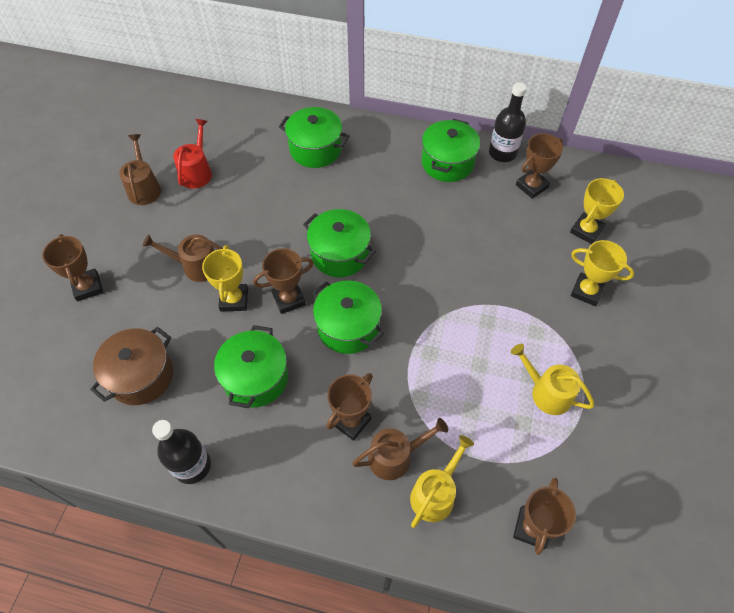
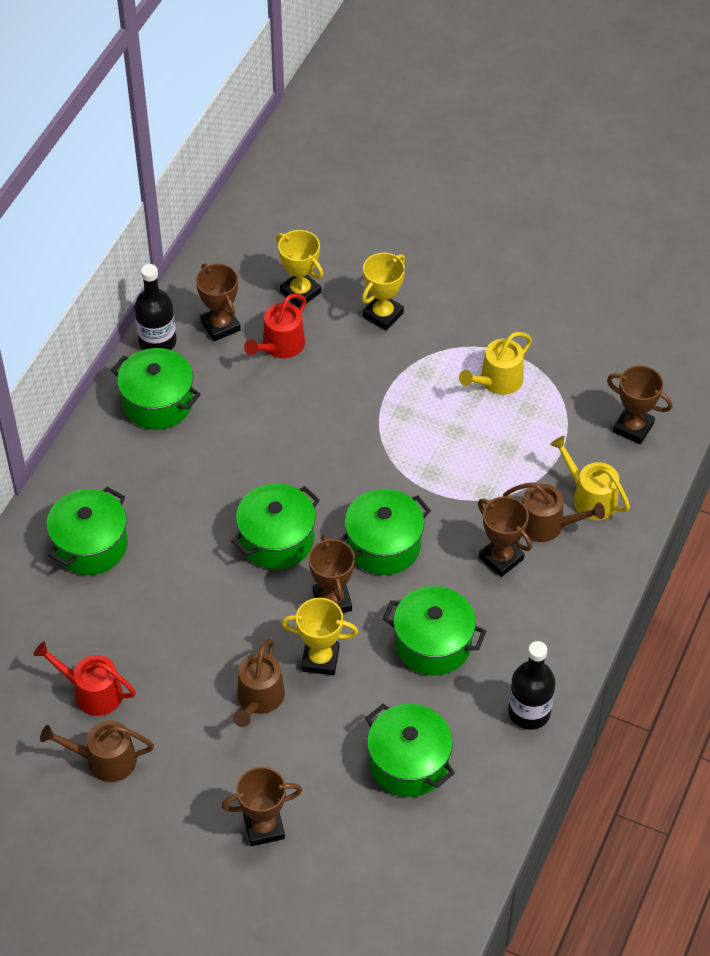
camera: 80 degrees left, 5 degrees down
brown pot [90,327,173,405] -> green pot [365,704,455,797]
brown watering can [352,418,448,480] -> brown watering can turned 120 degrees clockwise [503,482,605,542]
none -> red watering can [244,294,306,358]

